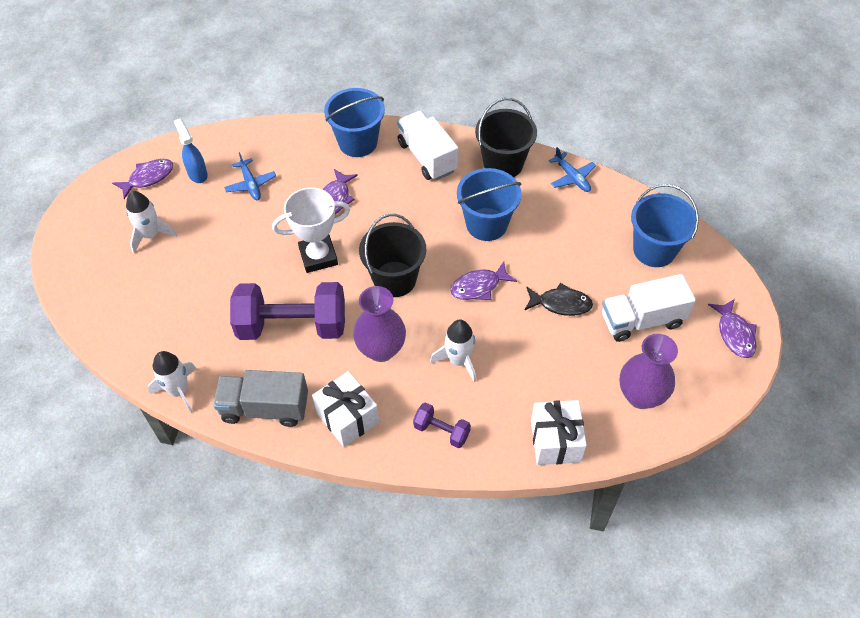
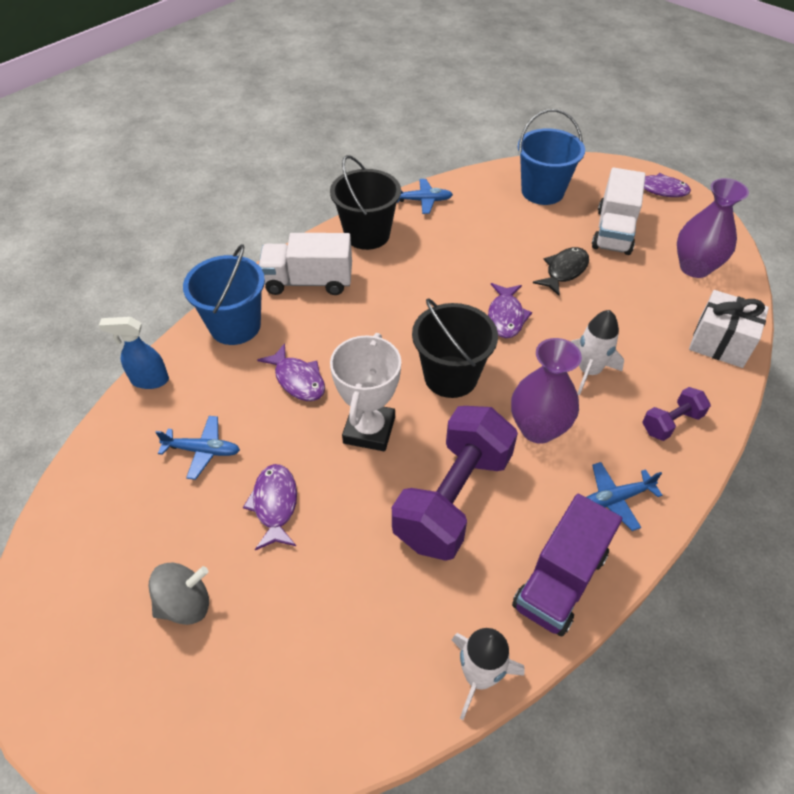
camera: 60 degrees left, 5 degrees down
purple fish [112,159,173,199] -> purple fish moved to [243,464,297,550]
white rocket [126,191,177,253] -> grey spinning top [149,563,209,625]
blue spray bottle [174,119,208,183] -> blue spray bottle moved to [99,317,169,389]
grey truck [213,370,308,427] -> purple truck [512,494,622,636]
white gift [312,371,379,447] -> blue plane [586,462,662,531]
blue bucket [457,168,522,241] -> none

